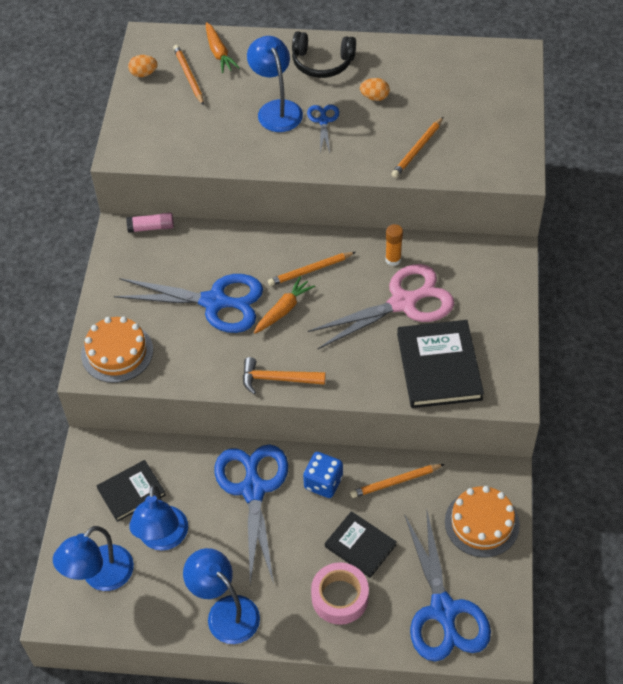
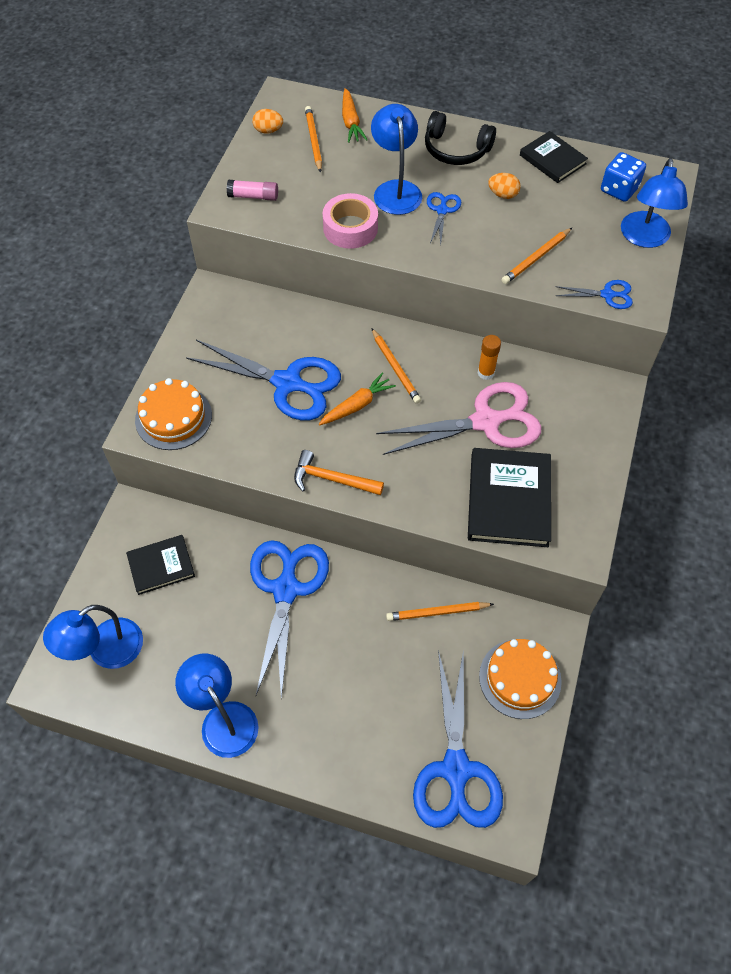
camera: 10 degrees right, 5 degrees up
pink glue stick [126,212,174,233] -> pink glue stick moved to [227,180,278,201]
blue lamp [129,484,188,551] -> blue lamp moved to [621,158,688,248]
orange pencil [268,252,356,286] -> orange pencil turned 105 degrees counterclockwise [371,328,421,404]
blue dice [303,452,343,498] -> blue dice moved to [601,152,646,202]
pink tape [311,562,369,625] -> pink tape moved to [323,193,378,249]
black book [325,511,397,578] -> black book moved to [520,131,588,183]
none -> blue scissors [555,280,633,309]

